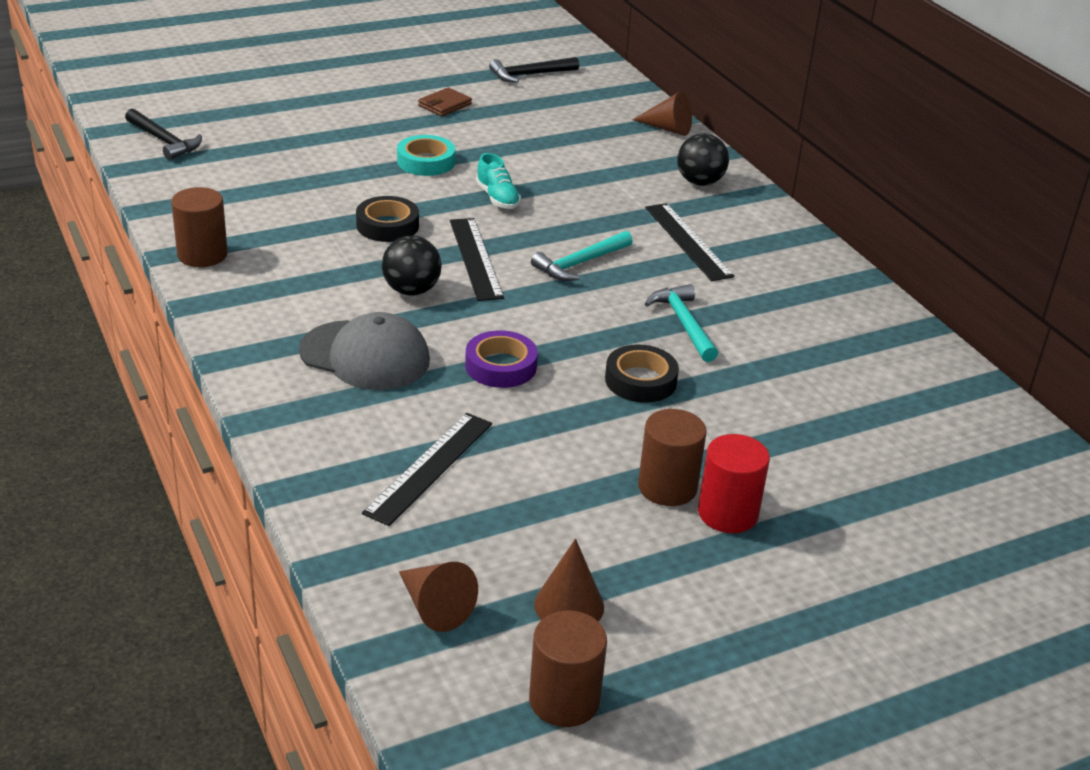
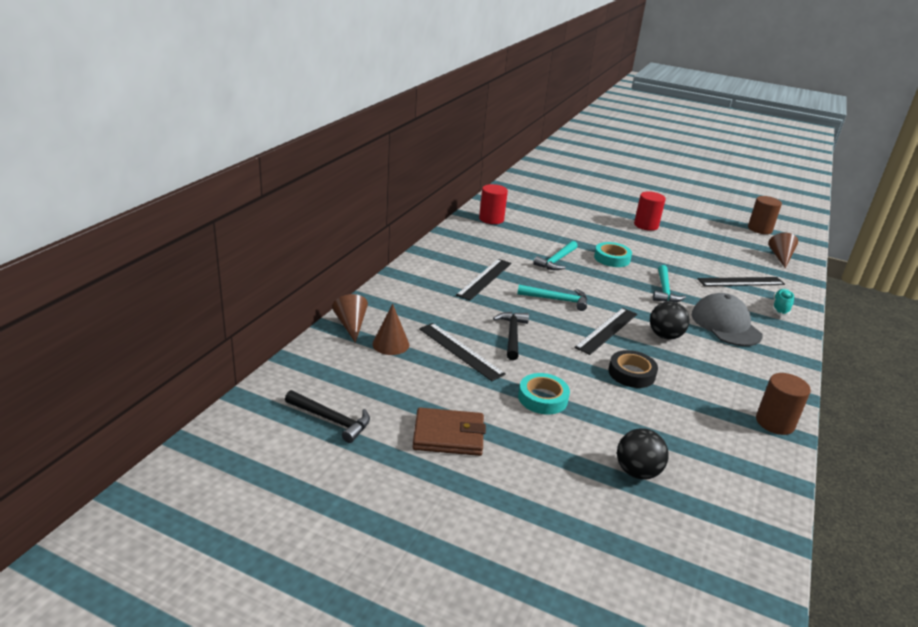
camera: 130 degrees left, 5 degrees down
black hammer [125,108,202,160] -> black hammer moved to [493,312,529,360]
brown wallet [418,87,472,116] -> brown wallet [413,408,486,456], size x1.56
purple tape [465,330,538,388] -> turquoise hammer [653,265,686,302]
turquoise shoe [476,153,521,209] -> turquoise shoe moved to [772,289,794,316]
brown cone [534,539,604,622] -> brown cone moved to [372,304,409,355]
black tape [605,344,679,403] -> turquoise tape [594,242,632,267]
brown cylinder [638,409,707,506] -> none
black ball [677,133,729,186] -> black ball moved to [617,428,669,480]
none -> black ruler [419,323,506,381]
none -> red cylinder [479,184,508,224]

